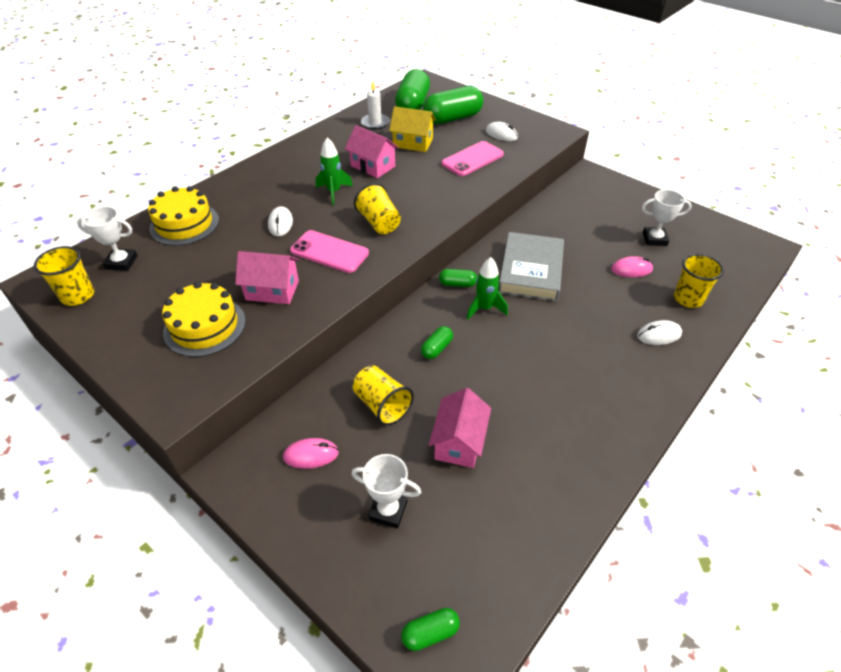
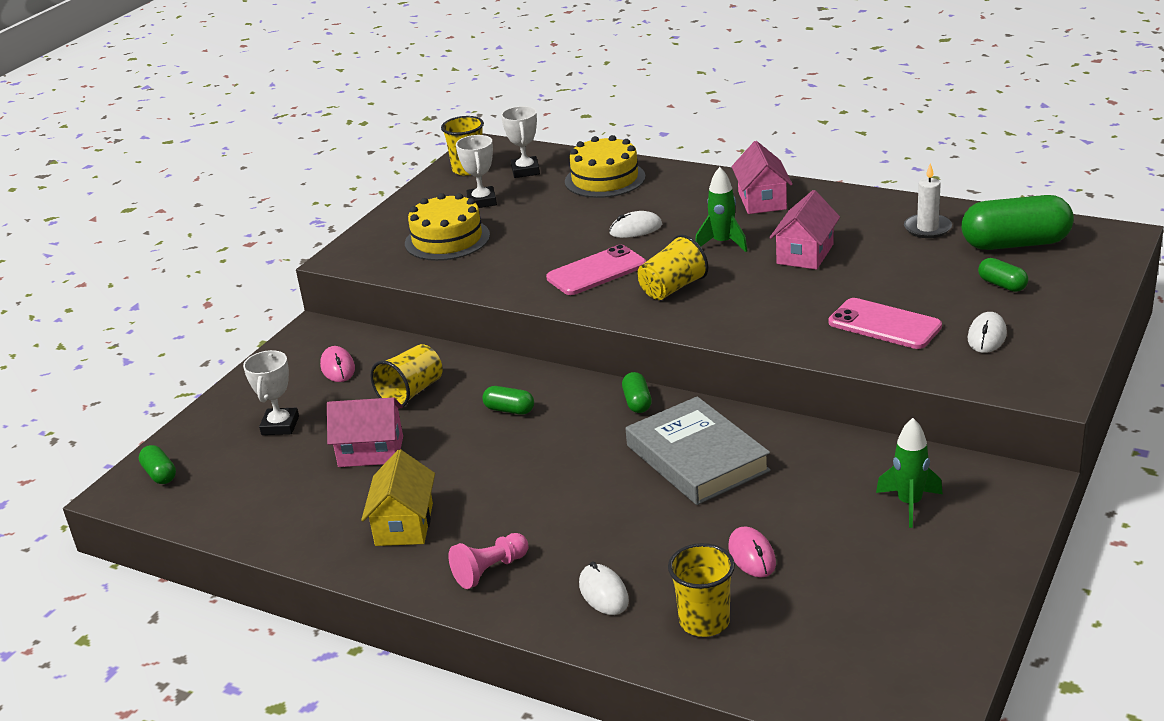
camera: 80 degrees right, 15 degrees down
pink house [235,251,299,304] -> pink house moved to [732,141,793,214]
pink phone [290,230,369,273] -> pink phone turned 45 degrees clockwise [546,245,646,295]
yellow house [389,106,436,152] -> yellow house moved to [361,449,435,546]
green capsule [423,86,483,124] -> green capsule [978,258,1028,292], size x0.47
green rocket [467,257,508,319] -> green rocket moved to [876,418,943,528]
grey book [499,232,564,302] -> grey book turned 60 degrees clockwise [626,396,771,505]
white trophy [642,189,692,246] -> white trophy moved to [456,135,497,208]
none -> pink pawn [449,533,528,589]

